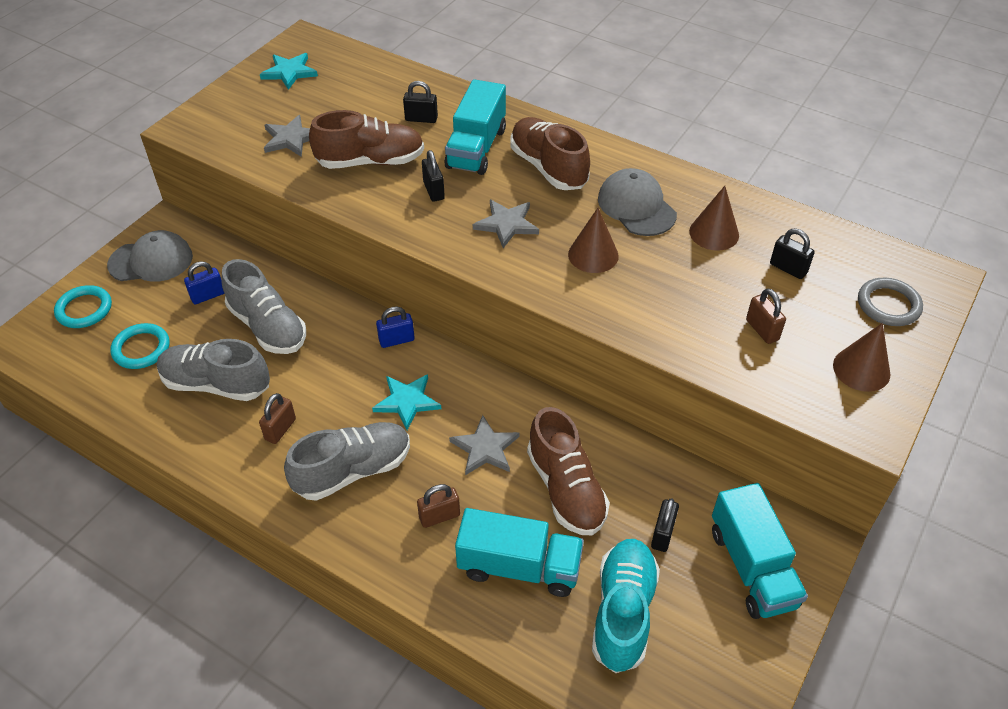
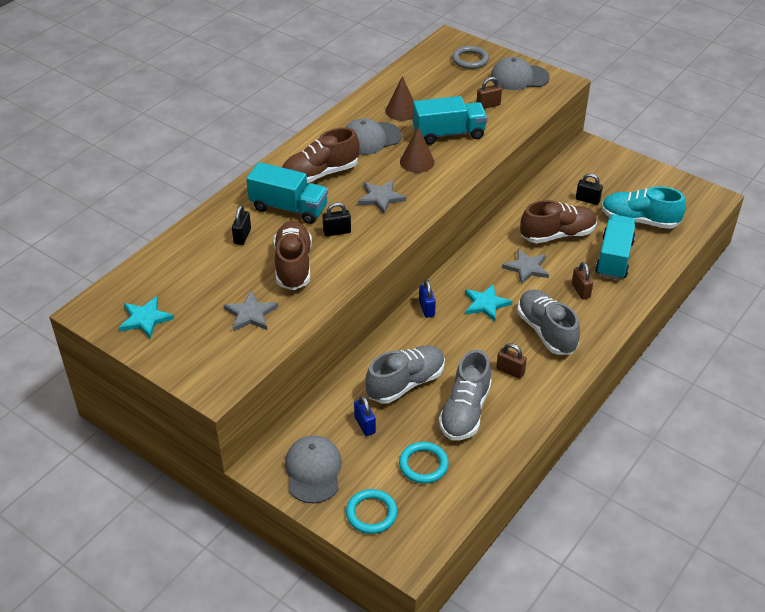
camera: 85 degrees left, 5 degrees down
turquoise truck [712,483,808,619] -> turquoise truck moved to [413,96,487,145]
black padlock [770,229,815,279] -> none
brown cone [833,323,891,392] -> grey cap [491,56,549,90]

